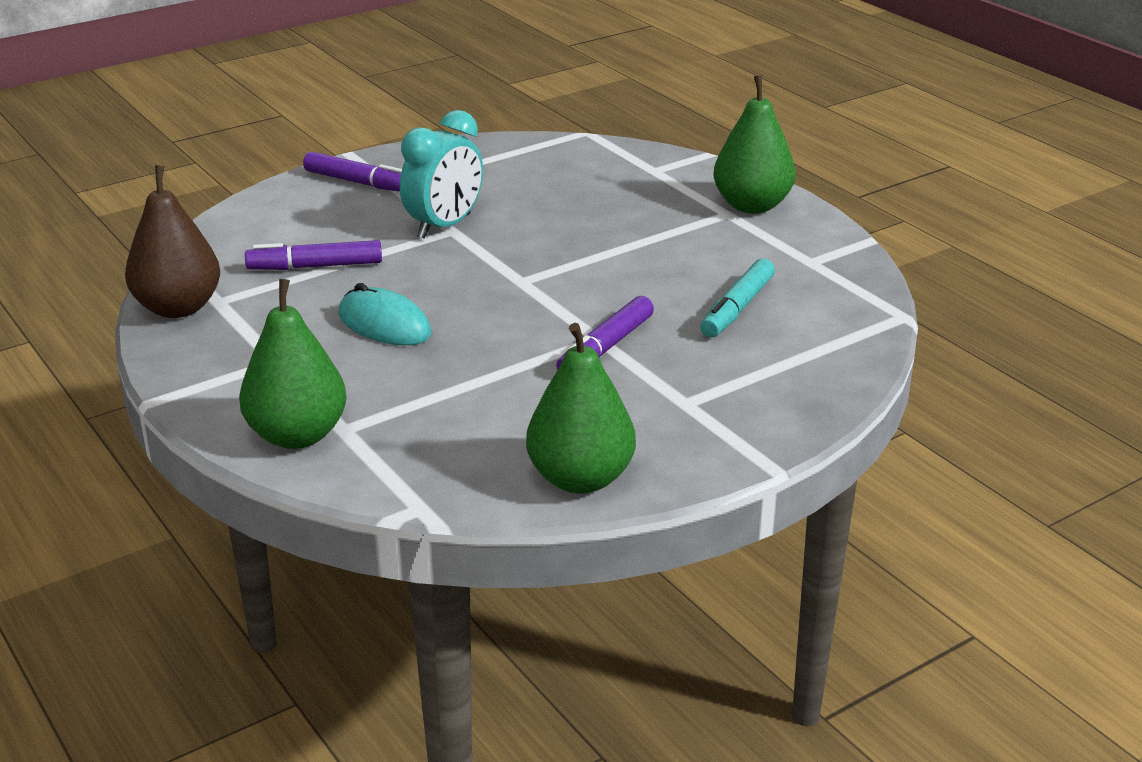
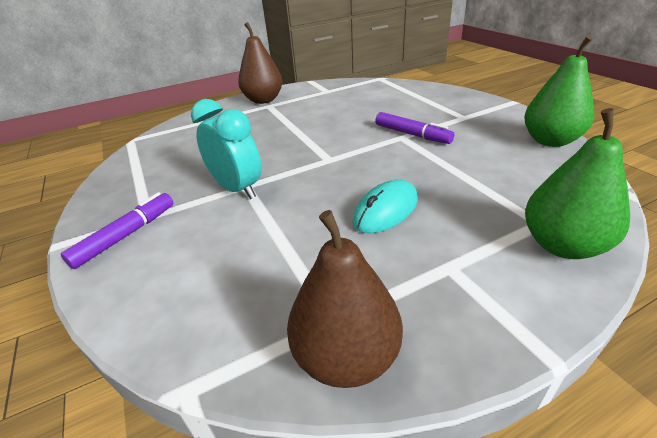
camera: 80 degrees left, 5 degrees up
purple marker [245,240,382,270] -> none
turquoise marker [700,258,775,338] -> none
green pear [713,75,796,213] -> brown pear [238,22,282,104]

